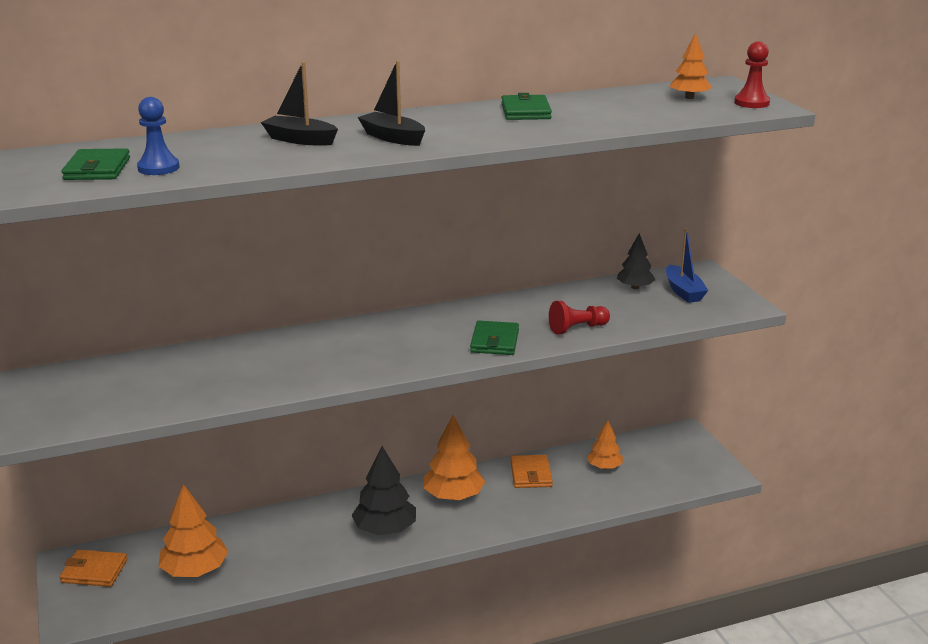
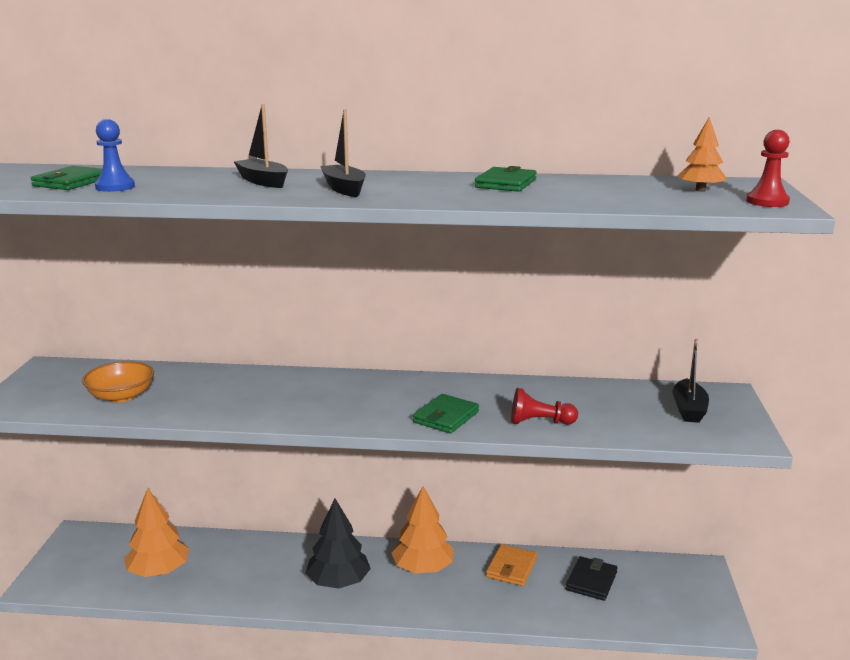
camera: 25 degrees right, 5 degrees down
orange wallet [60,550,127,587] -> none
orange tree [587,420,623,469] -> black wallet [566,556,617,601]
black tree [617,233,655,289] -> none
blue boat [666,228,708,303] -> black boat [672,339,709,423]
none -> orange bowl [82,361,154,403]

